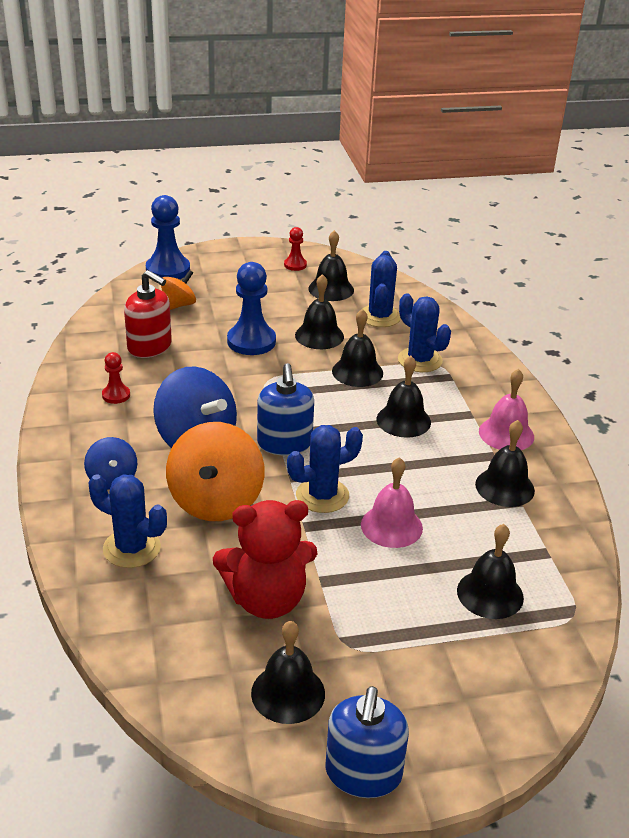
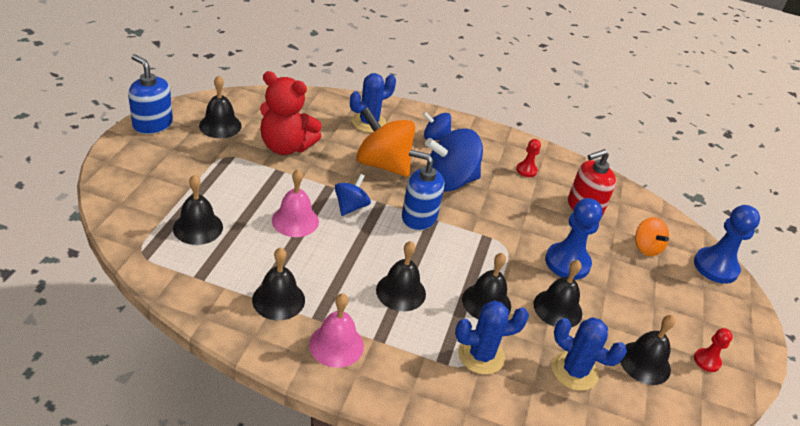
camera: 115 degrees right, 5 degrees up
red teddy bear [213,500,317,619] -> red teddy bear turned 90 degrees counterclockwise [260,71,322,155]
blue cactus [287,425,363,513] -> blue spinning top [335,174,371,216]

